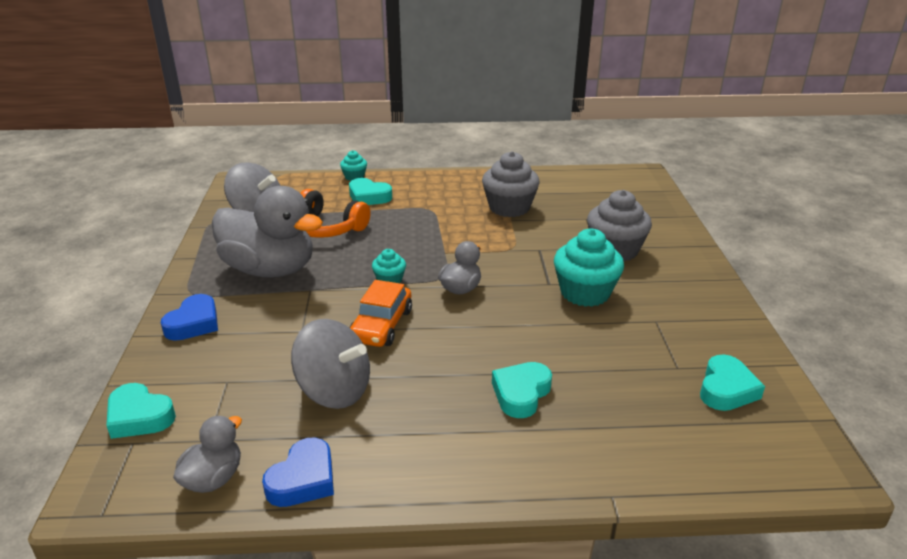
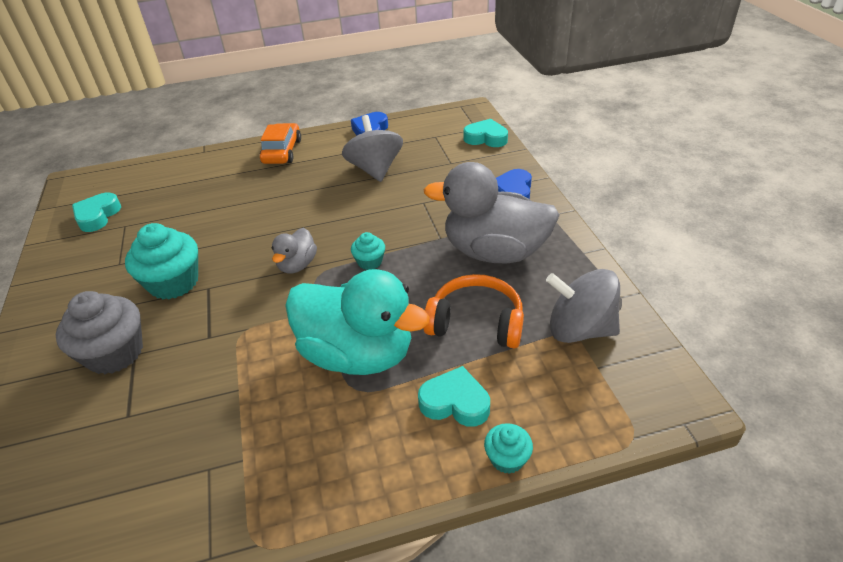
camera: 170 degrees right, 10 degrees up
grey duck [173,416,242,493] -> none
grey spinning top [291,319,370,409] -> grey spinning top turned 60 degrees clockwise [342,115,403,182]
orange car [350,280,412,347] -> orange car moved to [260,123,301,164]
grey cupcake [482,151,540,217] -> none
turquoise heart [492,362,552,418] -> none
none -> turquoise duck [285,269,429,375]

